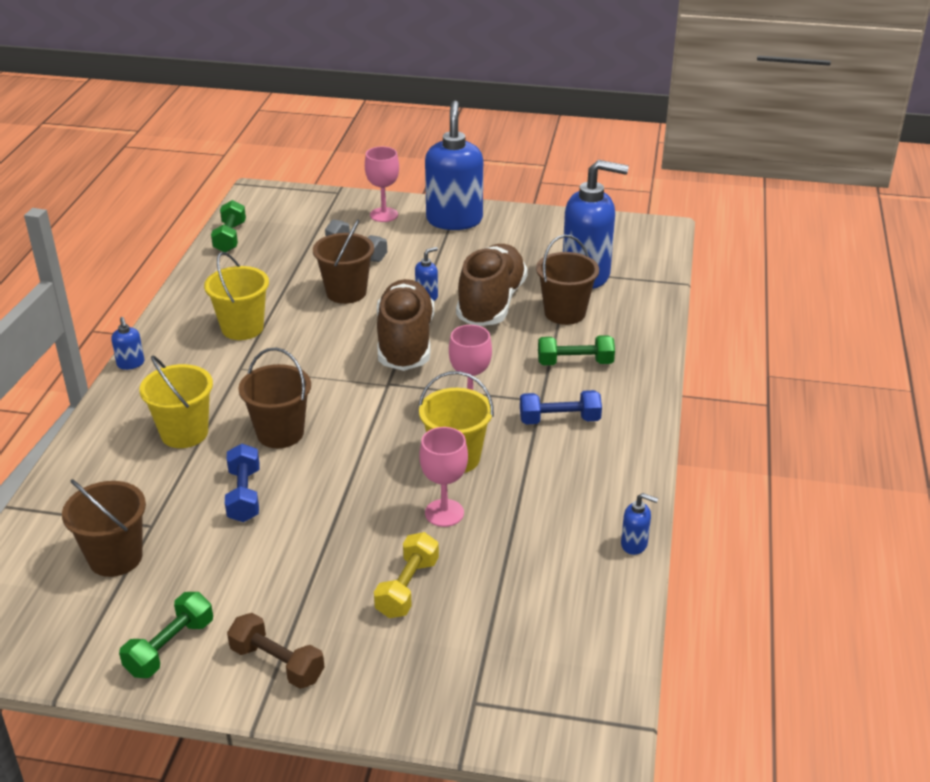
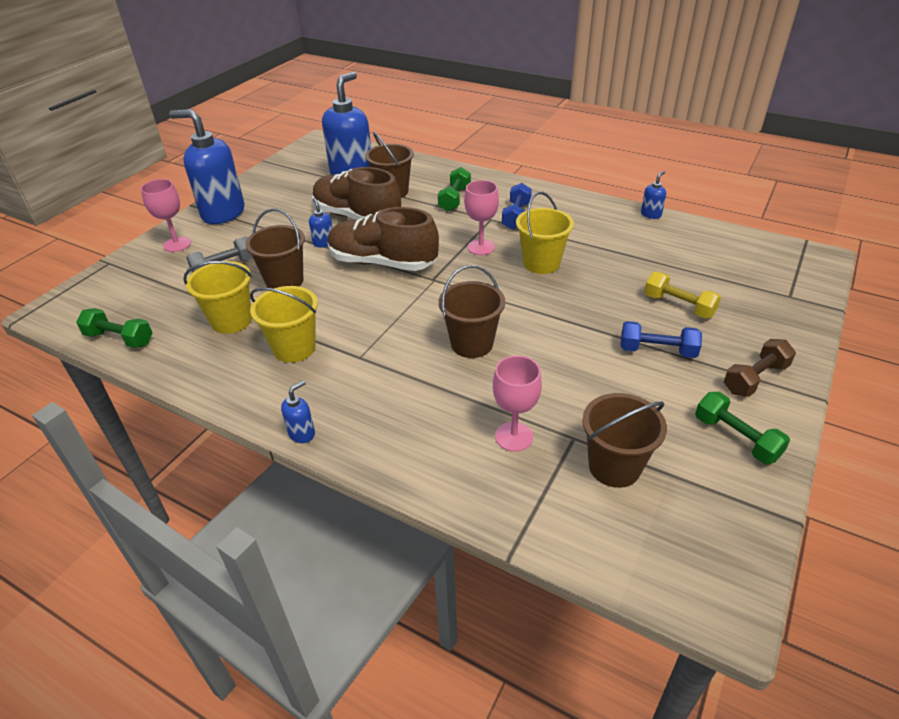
camera: 70 degrees left, 5 degrees up
blue soap dispenser [111,317,144,370] -> blue soap dispenser turned 45 degrees counterclockwise [281,380,315,443]
yellow bucket [139,356,213,448] -> yellow bucket moved to [183,261,252,334]
blue dumbbell [225,444,259,522] -> blue dumbbell moved to [620,321,702,358]
pink goblet [420,427,468,527] -> pink goblet moved to [493,356,542,452]

